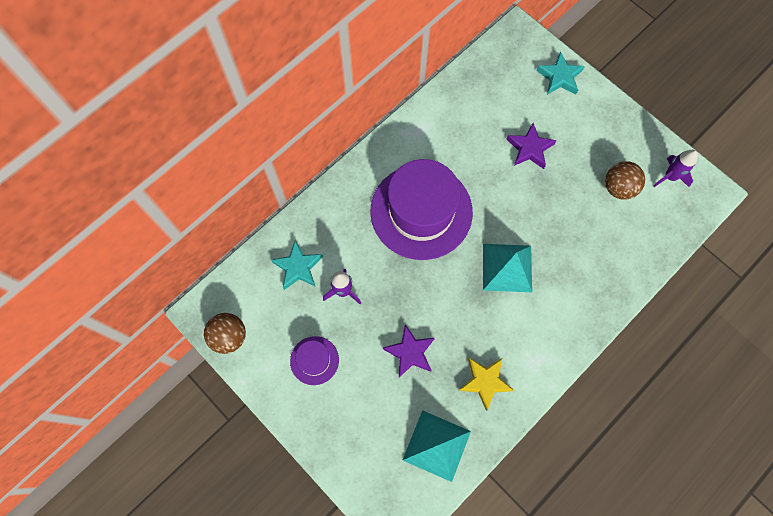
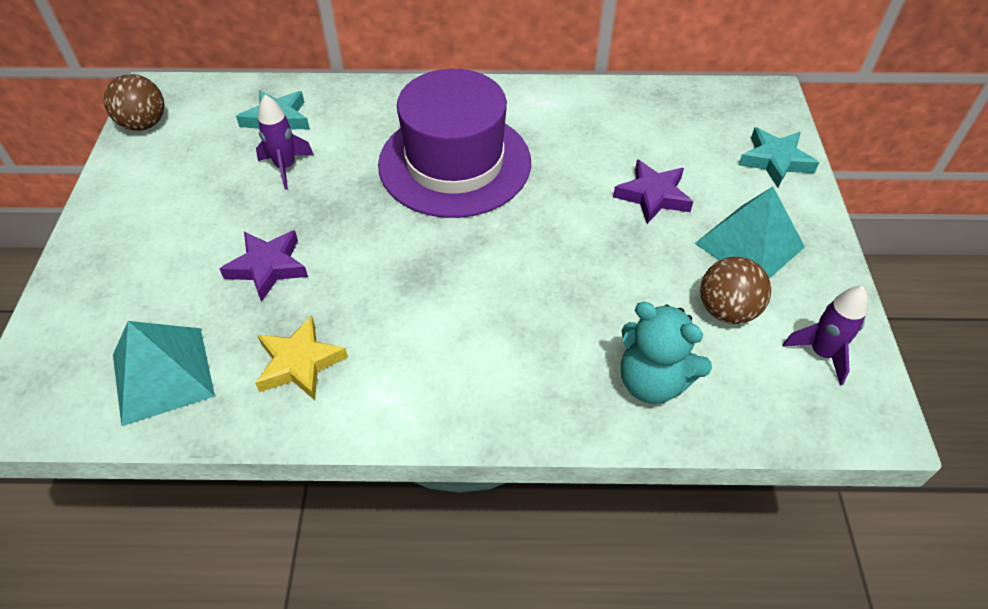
camera: 45 degrees right, 20 degrees down
purple hat [290,336,339,385] -> none
turquoise pyramid [483,244,532,292] -> turquoise pyramid moved to [694,187,805,279]
none -> turquoise teddy bear [621,302,712,404]

